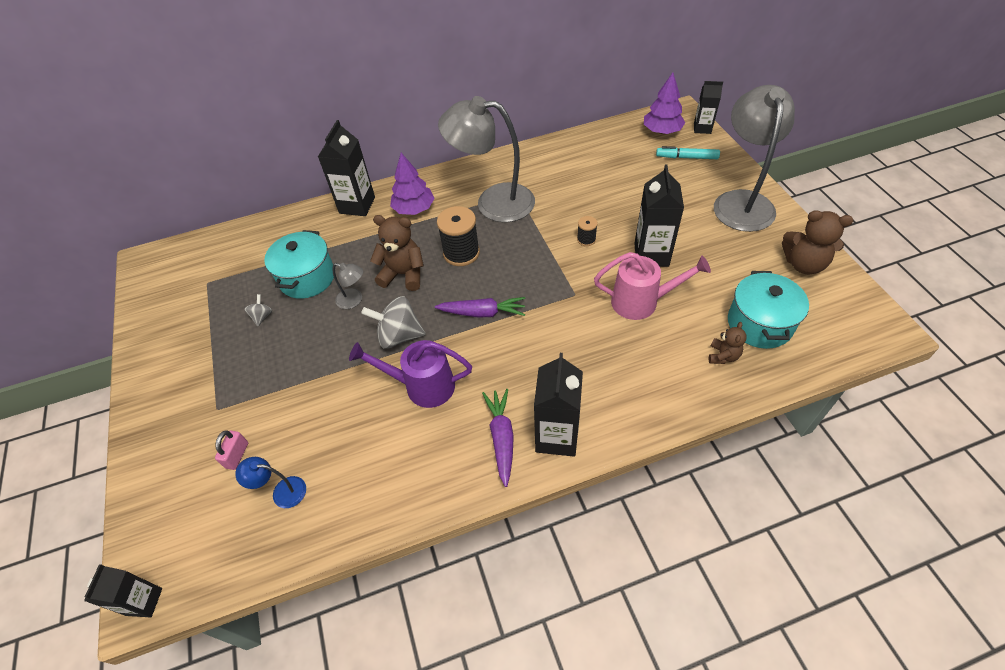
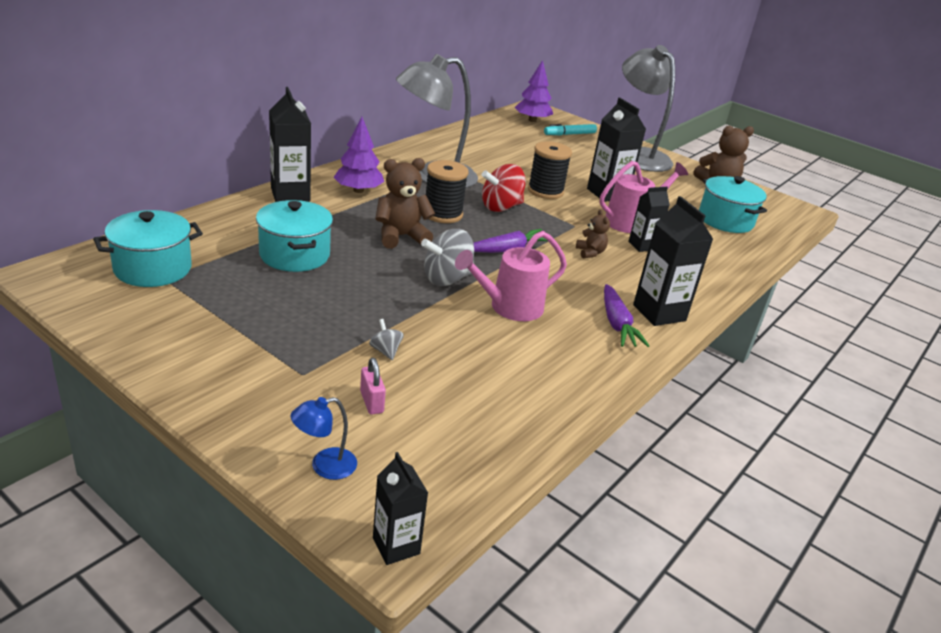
camera: 40 degrees left, 20 degrees down
blue lamp [235,457,306,508] -> blue lamp moved to [291,397,357,480]
grey spinning top [244,294,272,326] -> grey spinning top moved to [369,319,404,360]
grey lamp [333,263,363,309] -> none
purple watering can [349,340,472,408] -> pink watering can [455,231,567,321]
purple carrot [482,389,514,487] -> purple carrot turned 150 degrees counterclockwise [604,284,650,347]
black spool [577,216,598,246] -> black spool [528,141,572,199], size x1.95
black carton [694,81,723,134] -> black carton moved to [628,187,670,252]
brown teddy bear [709,322,747,364] -> brown teddy bear moved to [576,209,610,259]
none -> turquoise pot [93,210,203,287]
none -> red spinning top [482,164,526,212]

